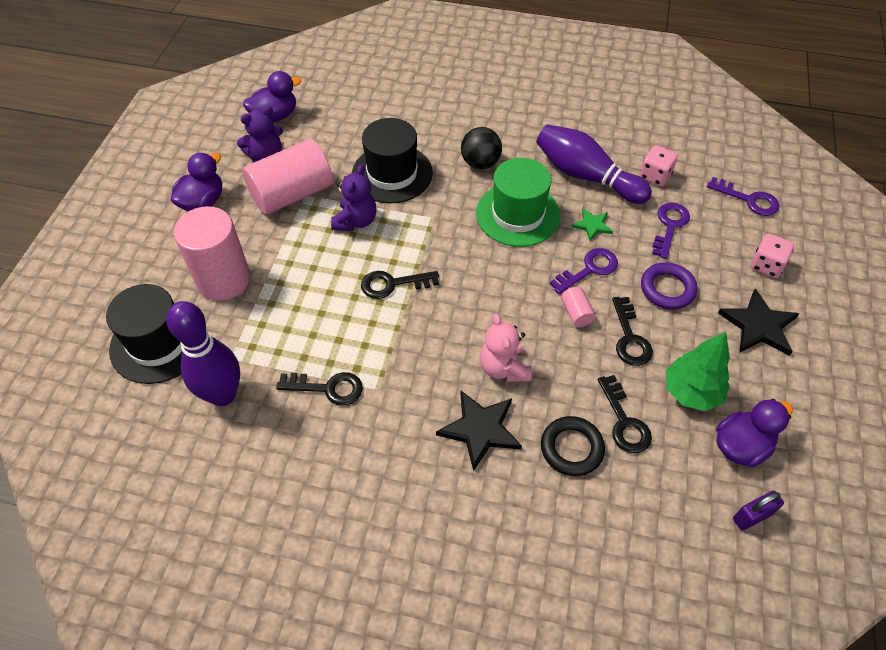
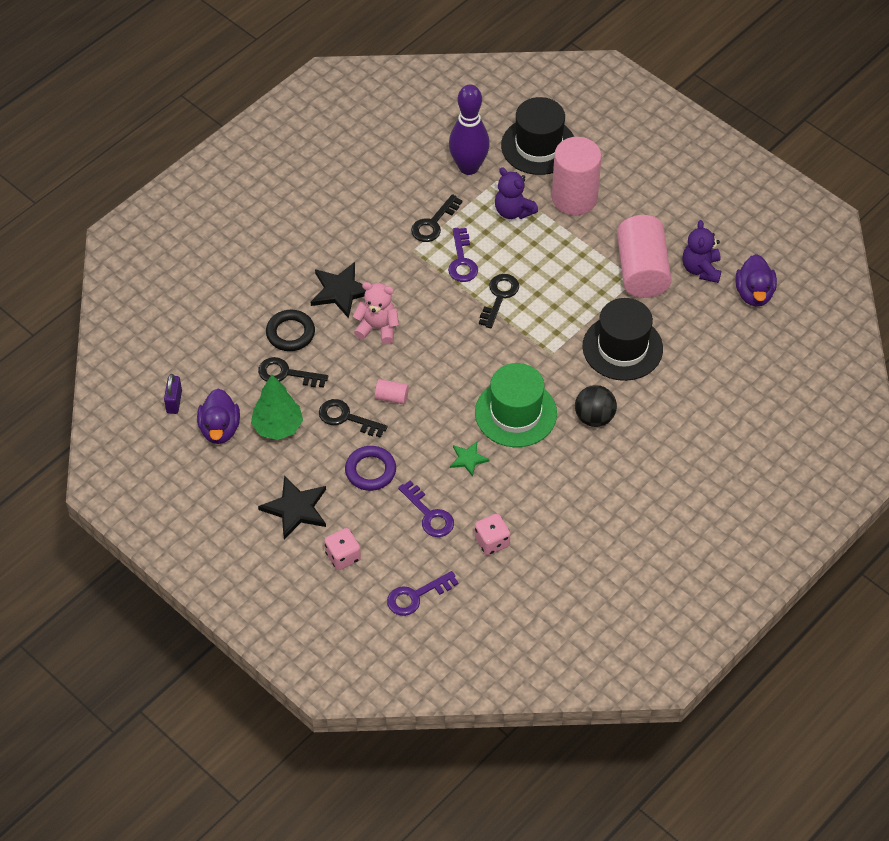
camera: 120 degrees right, 0 degrees up
purple duck [171,153,222,211] -> none
purple teddy bear [331,165,377,231] -> purple teddy bear moved to [495,167,538,219]
purple bowling pin [536,124,652,204] -> none
purple key [550,248,618,294] -> purple key moved to [448,228,478,282]

